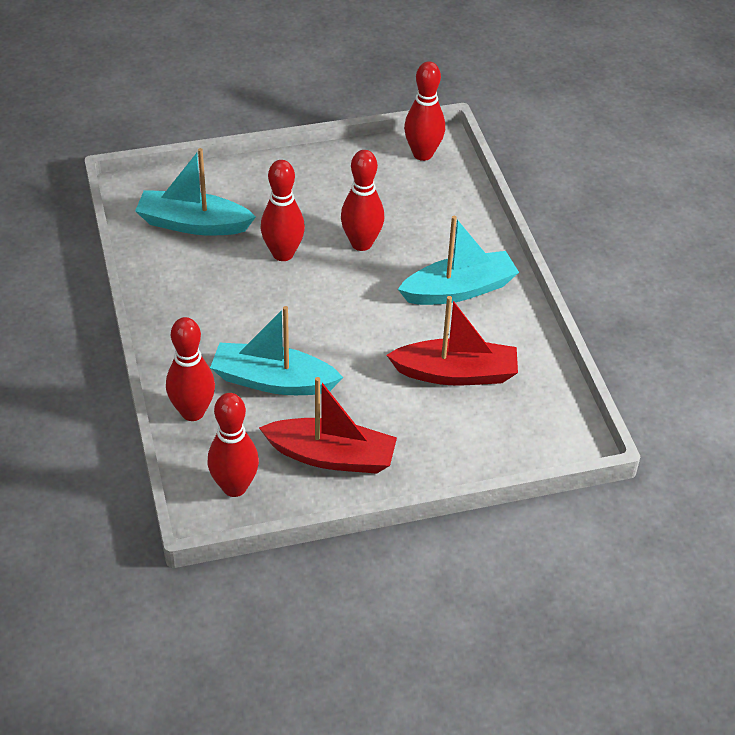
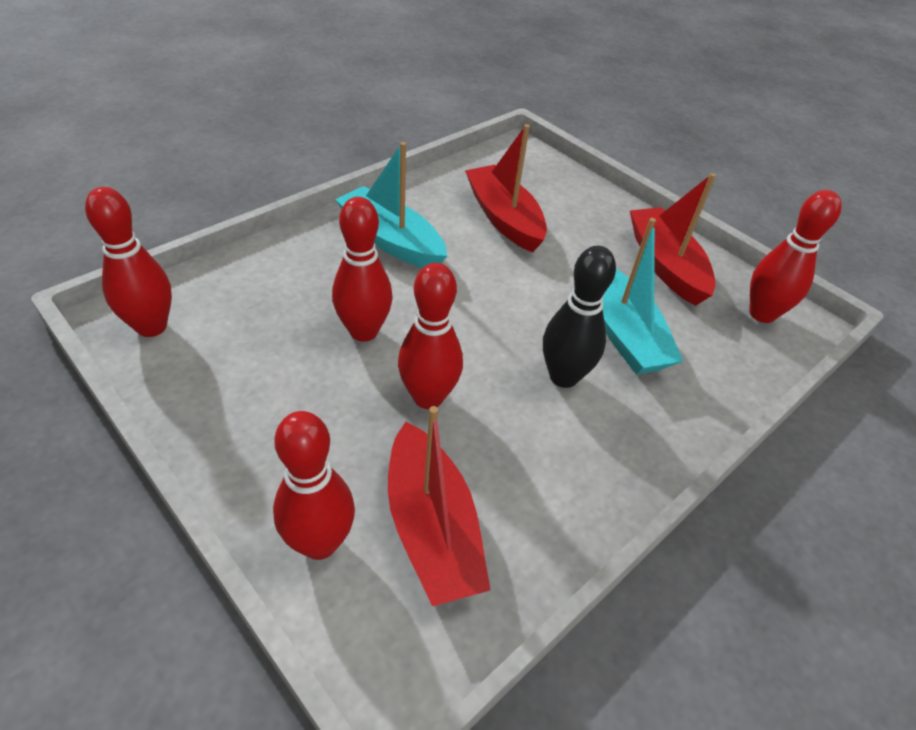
camera: 120 degrees left, 0 degrees up
turquoise boat [135,148,256,235] -> red boat [388,406,491,606]
red bowling pin [166,317,215,421] -> red bowling pin moved to [273,411,355,560]
none -> black bowling pin [543,246,616,388]

